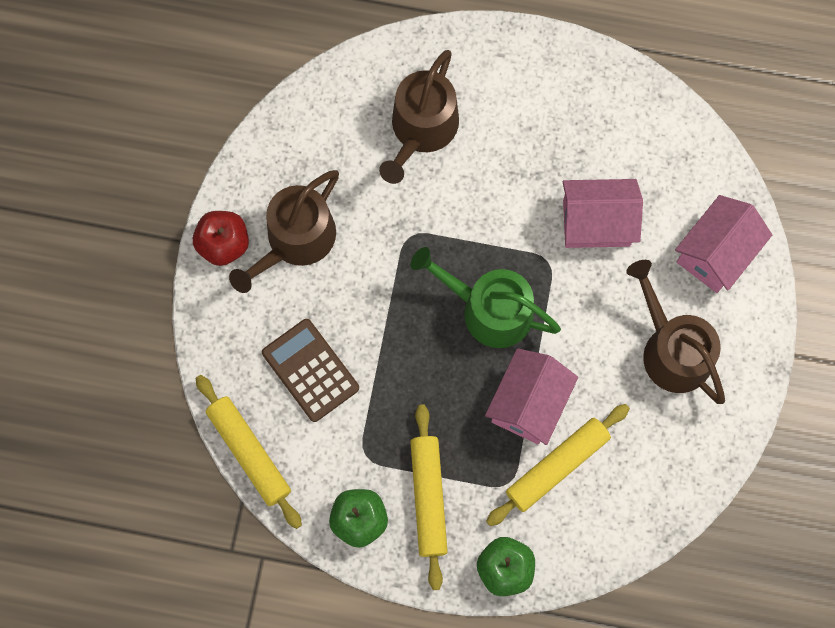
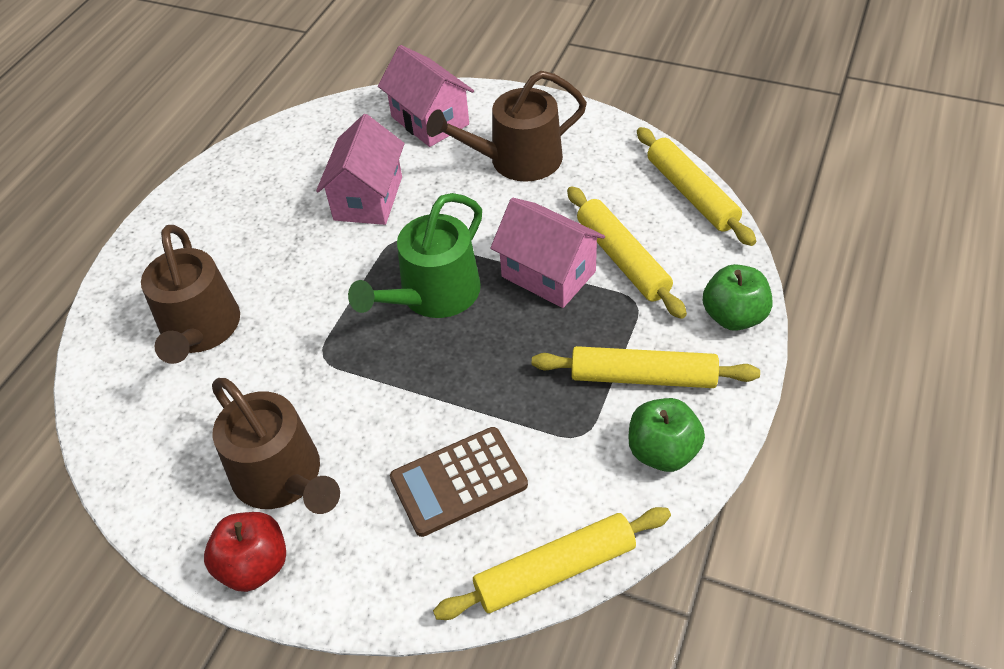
camera: 75 degrees left, 25 degrees down
brown watering can [379,50,459,184] -> brown watering can turned 45 degrees clockwise [141,225,240,364]
none -> yellow rolling pin [637,127,756,246]

